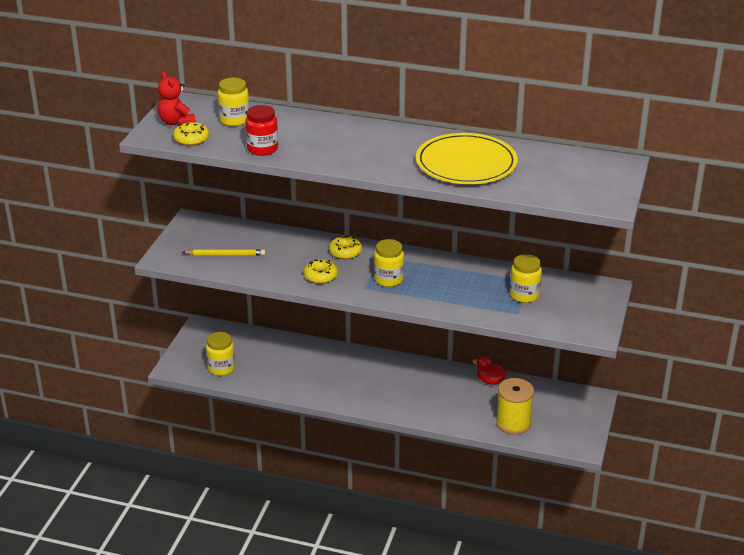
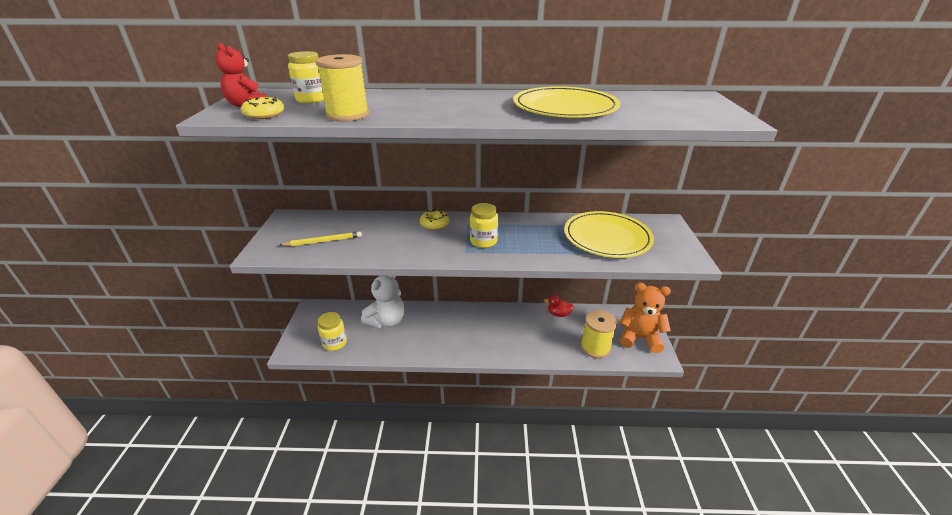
camera: 15 degrees left, 0 degrees up
red jar [245,105,278,156] -> yellow spool [316,54,369,122]
yellow donut [304,259,338,284] -> none
yellow jar [510,254,542,303] -> yellow plate [564,211,654,258]
none -> white teddy bear [361,276,405,328]
none -> orange teddy bear [619,283,671,353]

